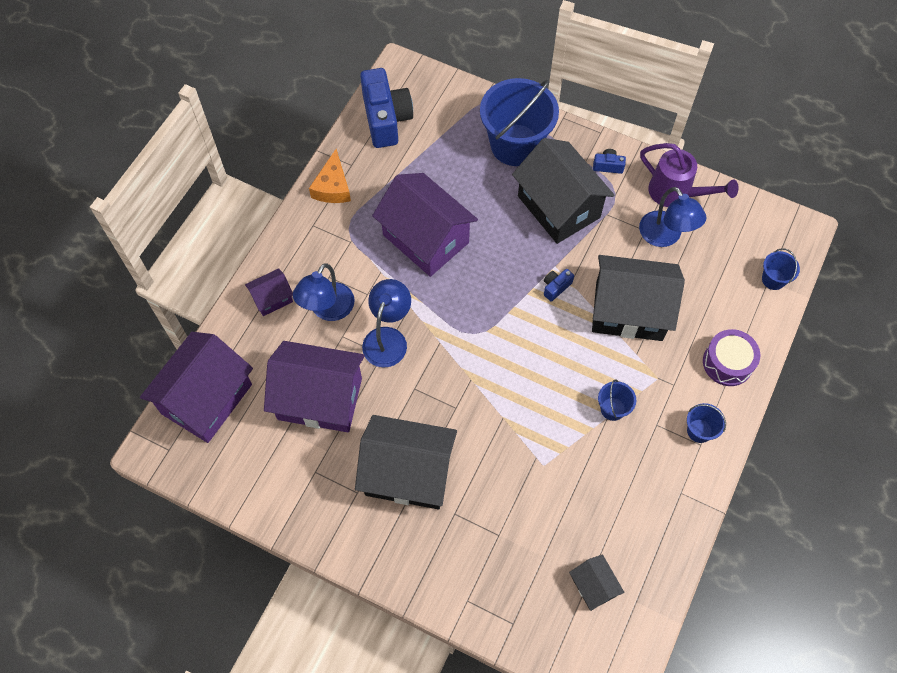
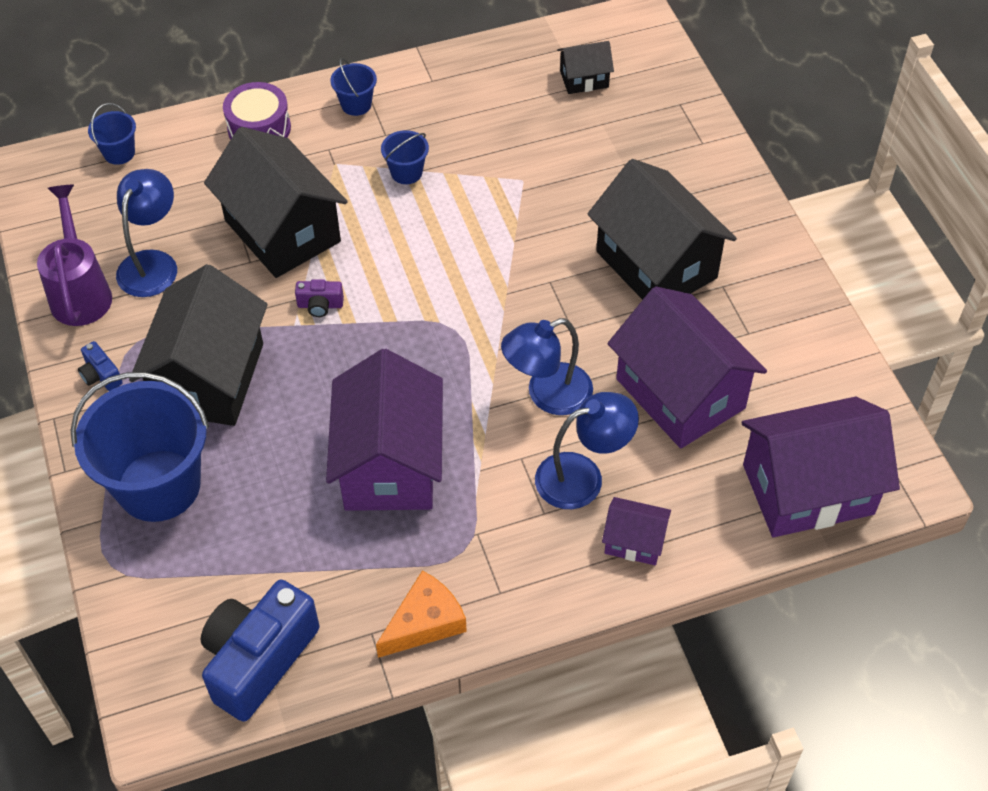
camera: 135 degrees left, 10 degrees down
blue camera [544,269,574,302] -> purple camera [295,279,344,317]
black house [569,555,625,611] -> black house turned 60 degrees clockwise [557,41,614,94]

